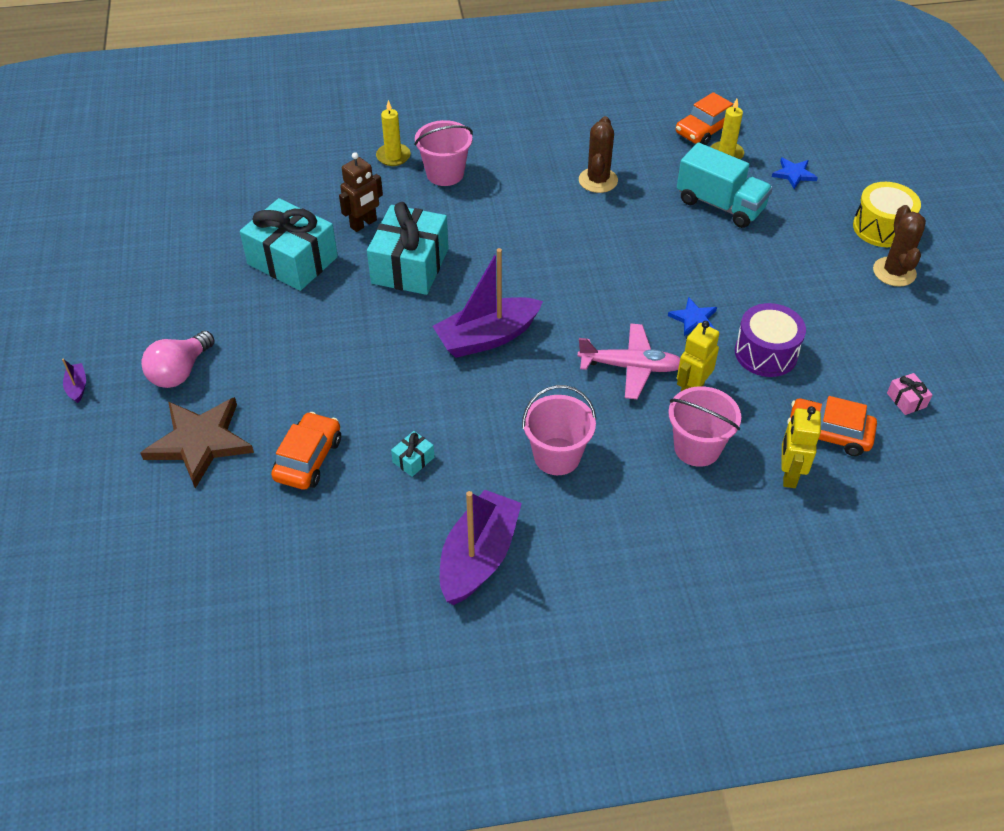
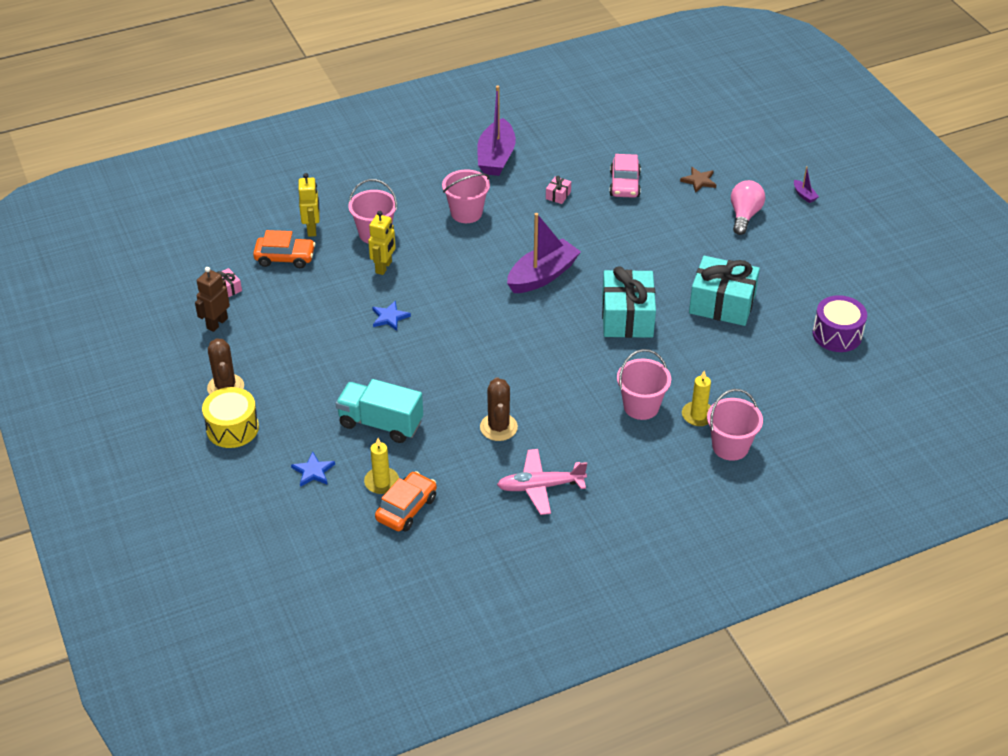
camera: 165 degrees right, 5 degrees down
brown star [140,397,254,489] -> brown star [680,167,716,193], size x0.51
orange car [271,412,341,490] -> pink car [609,154,641,198]
brown robot [339,152,383,232] -> brown robot moved to [195,267,230,332]
turquoise gift [391,431,434,477] -> pink gift [546,176,571,204]
pink plane [578,323,680,399] -> pink plane moved to [497,449,587,515]
purple drum [735,303,806,377] -> purple drum moved to [812,295,867,352]
none -> pink bucket [707,389,763,461]

